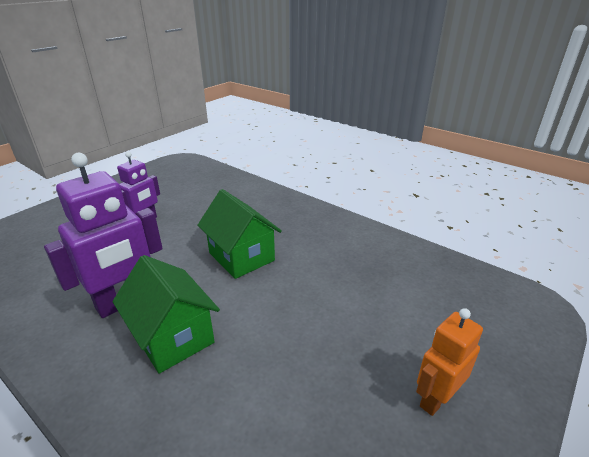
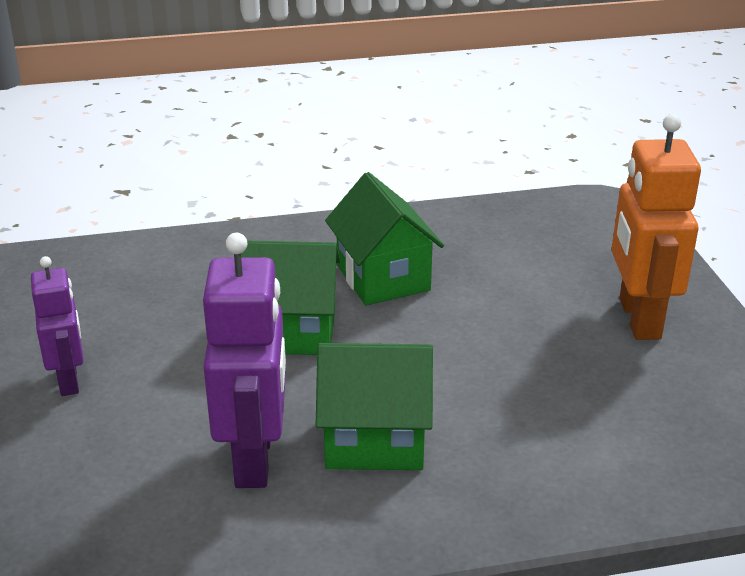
camera: 50 degrees left, 0 degrees up
orange robot [416,308,483,416] -> orange robot [611,114,701,340], size x1.64
none -> green house [325,172,444,305]

